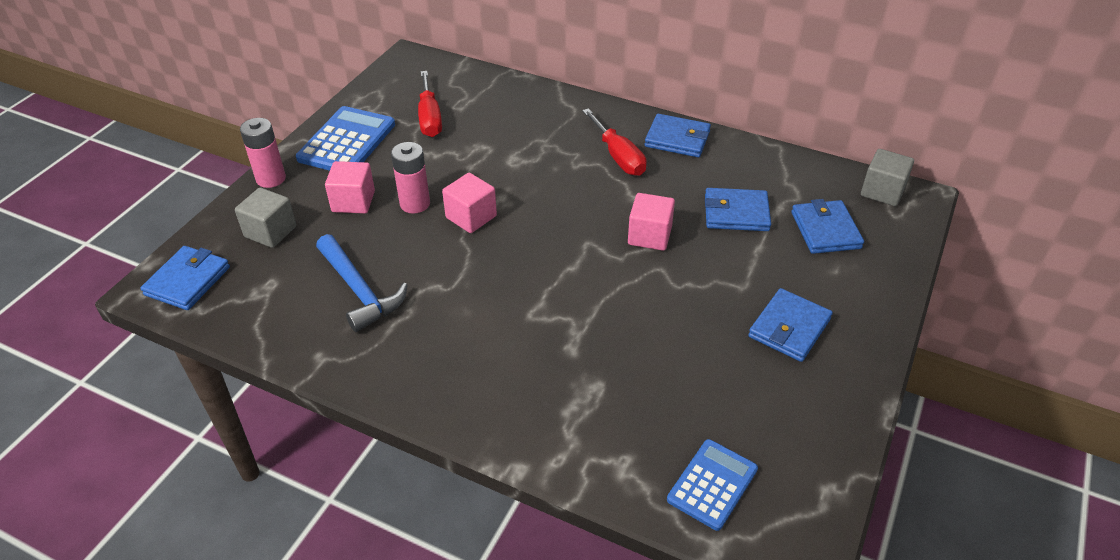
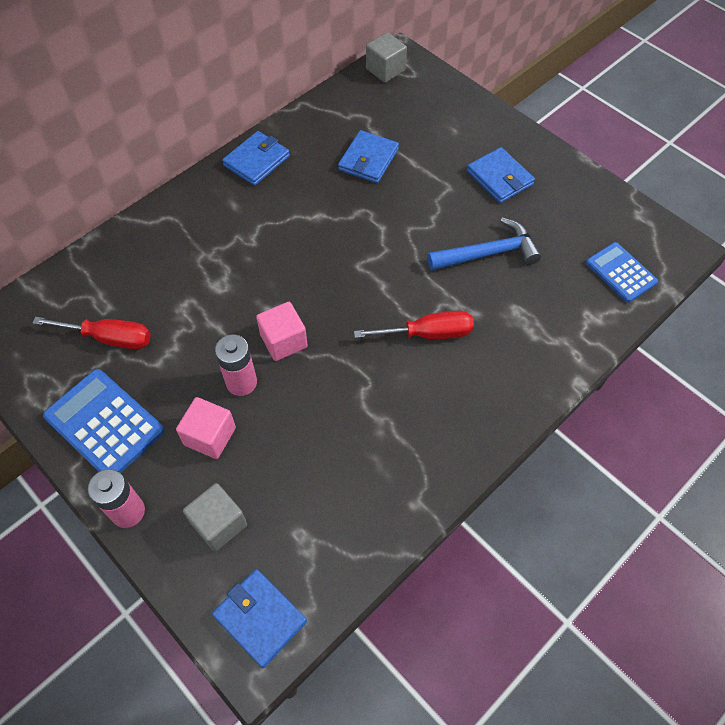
camera: 70 degrees left, 15 degrees up
blue hammer [316,234,408,332] -> blue hammer moved to [427,218,541,271]
red screwdriver [582,108,647,176] -> red screwdriver moved to [354,311,474,339]
pink cube [628,193,675,251] -> none
blue wallet [791,199,864,254] -> none

